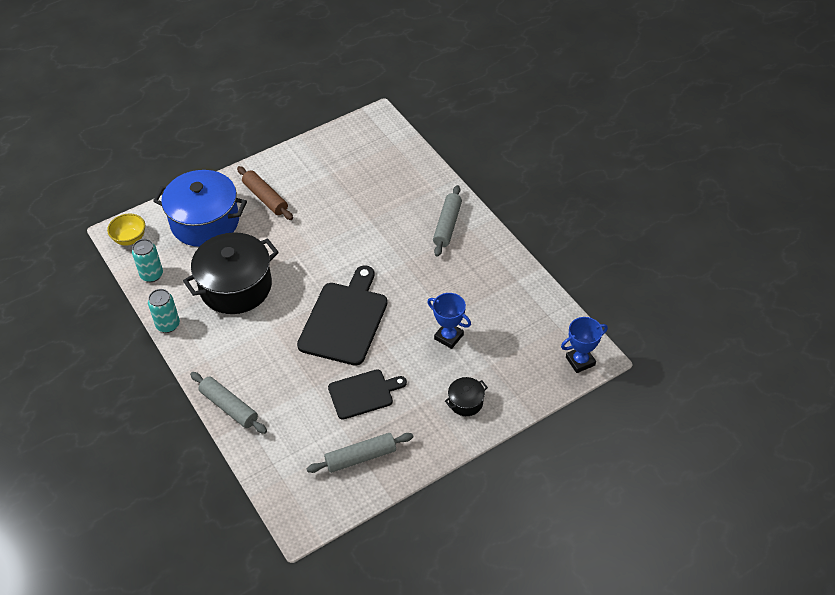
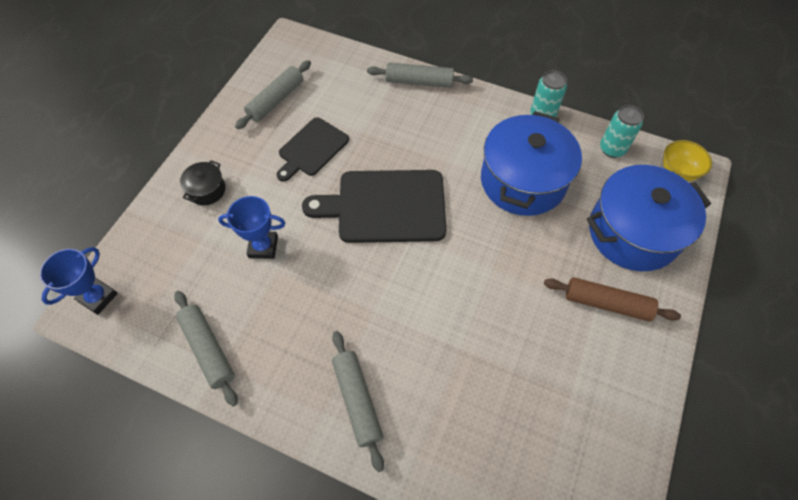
camera: 145 degrees right, 10 degrees up
black pot [183,232,279,314] -> blue pot [481,111,582,216]
black cutting board [297,265,388,366] -> black cutting board turned 105 degrees clockwise [302,170,446,243]
none -> grey rolling pin [174,291,238,406]

